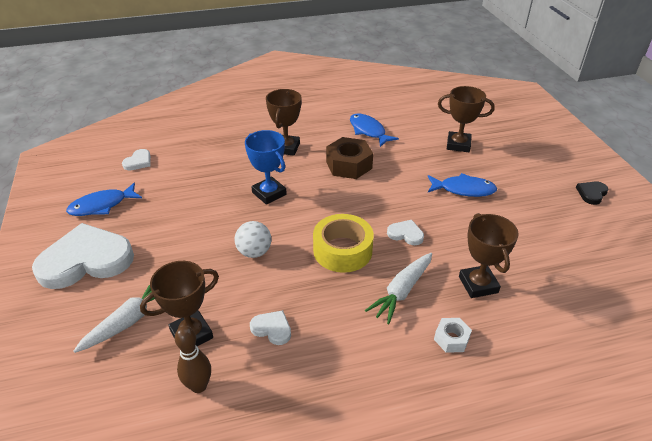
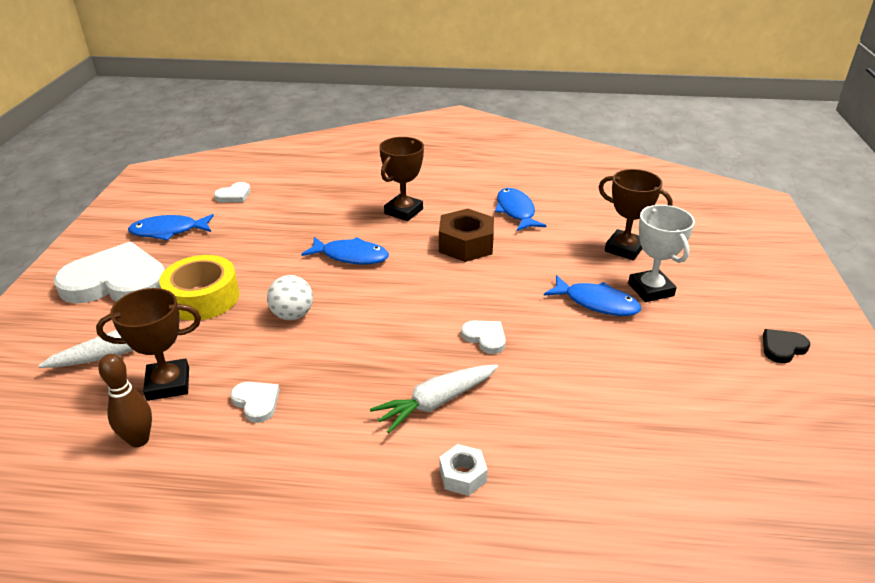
camera: 20 degrees right, 5 degrees down
blue trophy [245,130,287,205] -> blue fish [301,237,389,264]
yellow tape [313,214,374,273] -> yellow tape moved to [159,255,239,321]
brown trophy [459,213,519,298] -> none
none -> white trophy [628,205,695,302]

